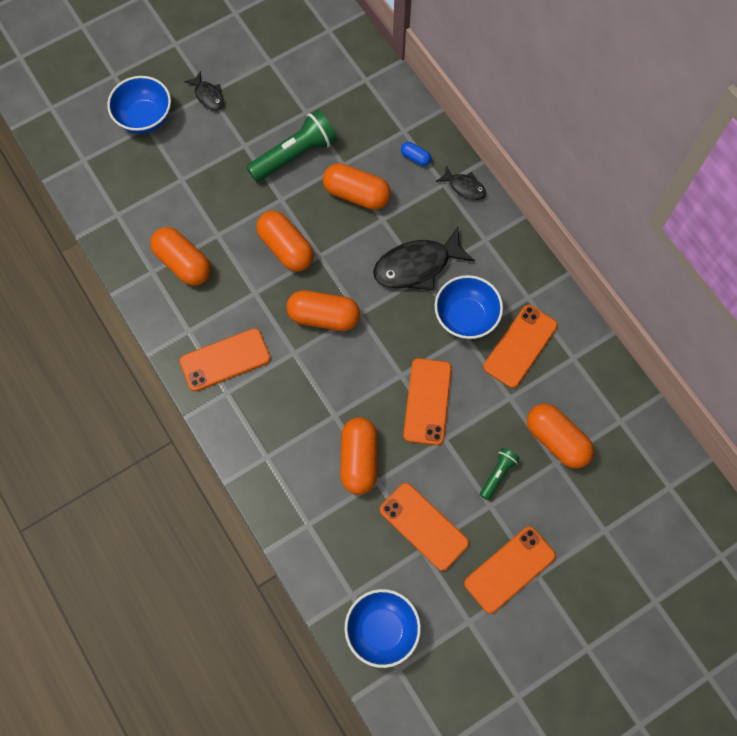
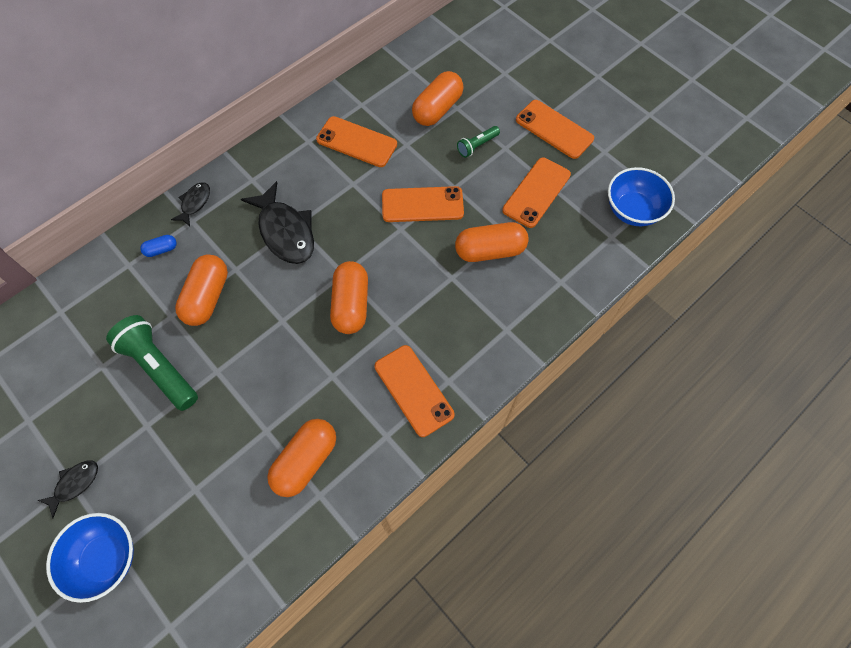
camera: 100 degrees left, 5 degrees down
orange capsule [256,211,314,272] -> none
blue capsule [401,142,431,166] -> blue capsule turned 45 degrees clockwise [140,235,177,257]
blue bowl [435,275,503,339] -> none
green flashlight [480,448,520,500] -> green flashlight turned 60 degrees counterclockwise [457,126,500,158]

